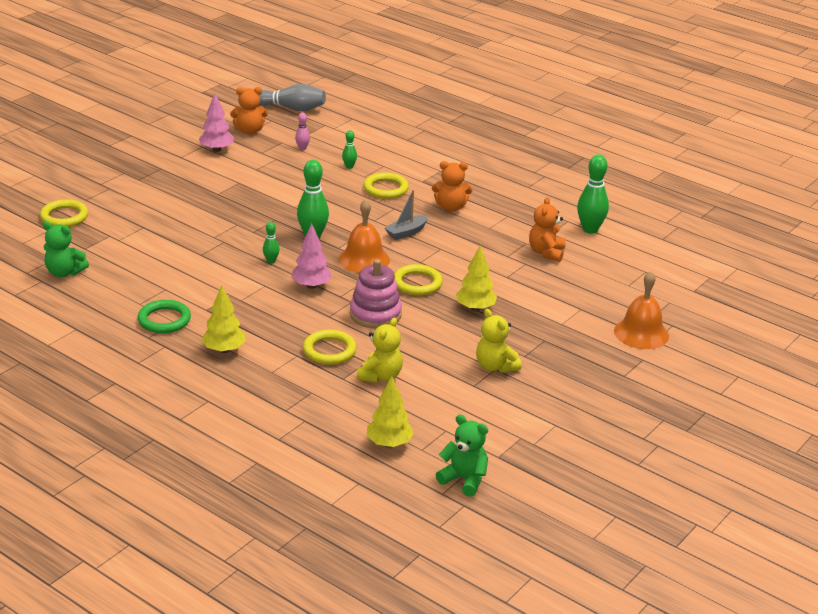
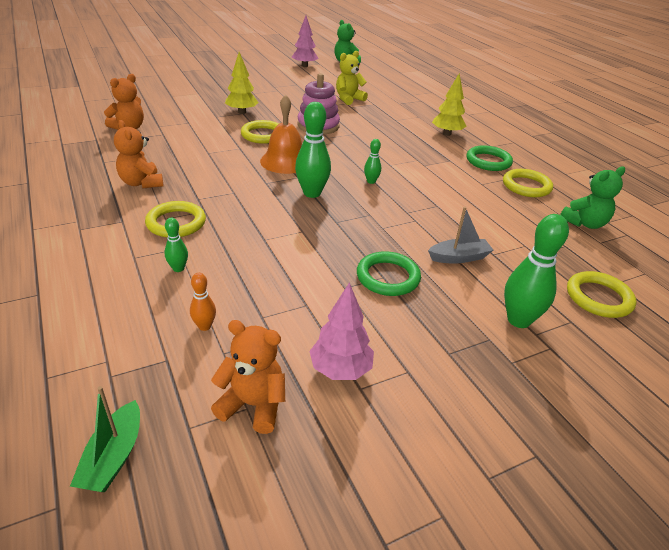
camera: 155 degrees left, 5 degrees up
green teddy bear [43,221,89,277] -> green teddy bear turned 105 degrees clockwise [560,166,625,229]
grey bowling pin [259,84,326,111] -> green boat [70,386,140,492]
pink tree [292,224,332,289] -> pink tree moved to [292,16,319,67]
pink bowling pin [295,112,310,150] -> orange bowling pin [190,273,216,331]
yellow ring [303,329,357,365] -> yellow ring moved to [503,169,553,197]
yellow tree [367,376,414,448] -> none
grey boat [385,190,429,240] -> grey boat moved to [428,207,493,264]
orange teddy bear [432,161,473,212] -> orange teddy bear turned 150 degrees counterclockwise [114,120,163,188]
yellow teddy bear [476,309,522,373] -> none
green bowling pin [577,155,609,233] -> green bowling pin moved to [504,214,569,328]
orange bell [614,271,669,349] -> none
none -> green ring [357,251,421,296]

